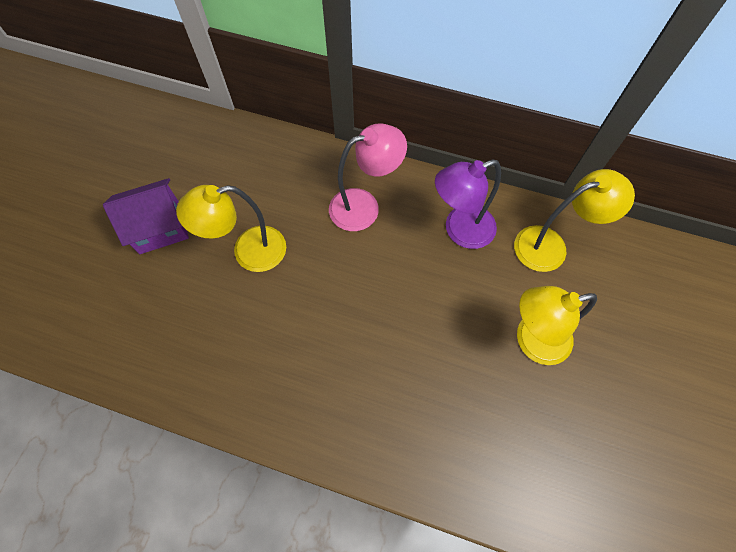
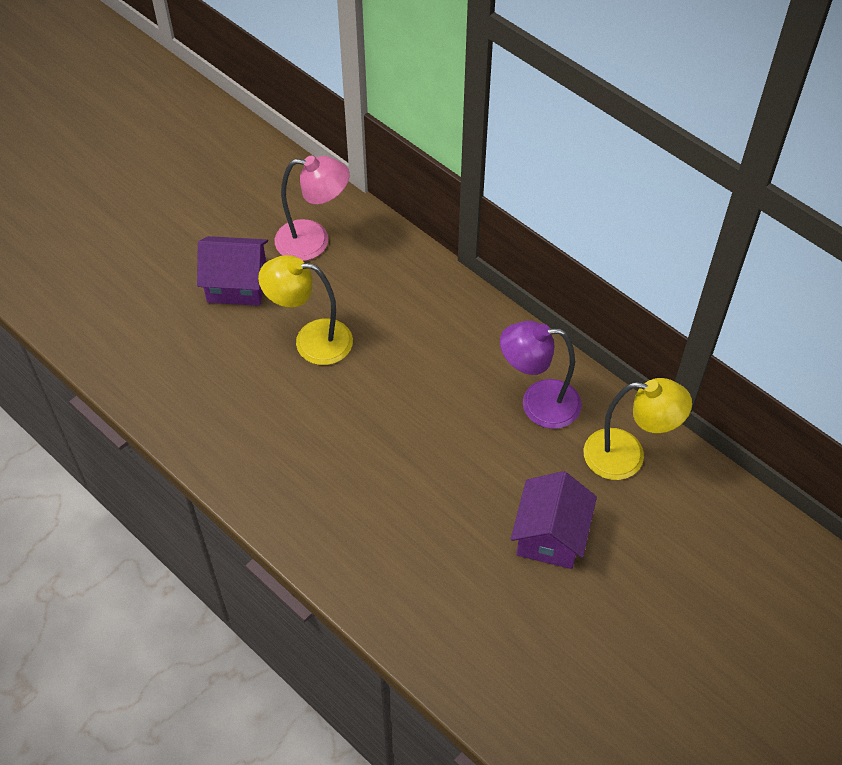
camera: 25 degrees right, 10 degrees down
pink lamp [329,123,407,231] -> pink lamp moved to [275,156,350,261]
yellow lamp [517,286,597,365] -> purple house [511,471,597,569]

